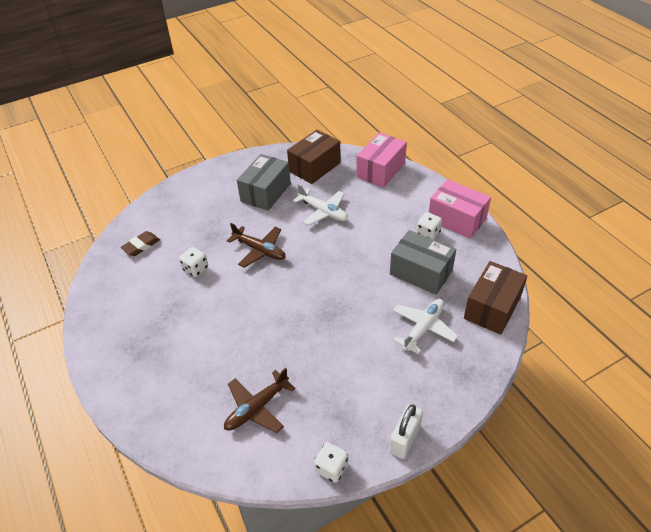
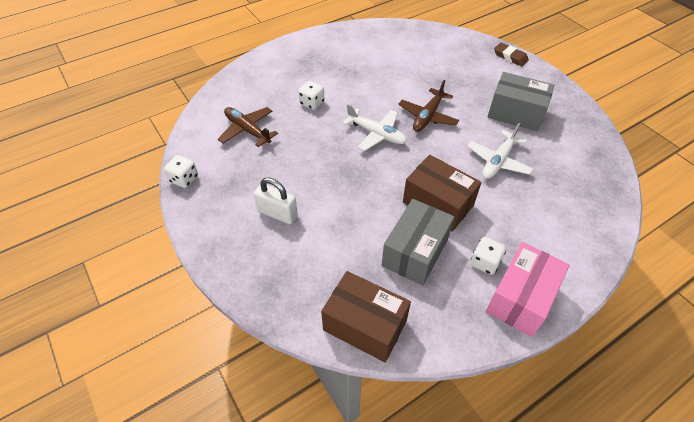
camera: 85 degrees right, 5 degrees up
brown eraser [120,231,160,256] -> brown eraser moved to [494,42,529,67]
white dice [179,247,208,277] -> white dice moved to [298,81,324,110]
brown box [287,130,341,184] -> brown box moved to [403,155,481,232]
pink box [356,132,407,188] -> none
white padlock [389,404,423,459] -> white padlock moved to [254,177,298,224]
white plane [393,299,458,354] -> white plane moved to [342,104,407,151]

